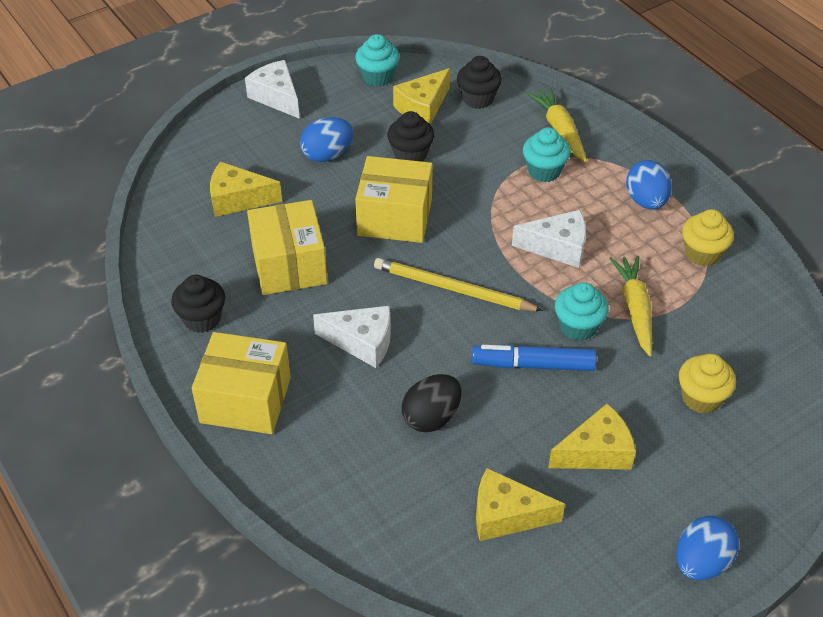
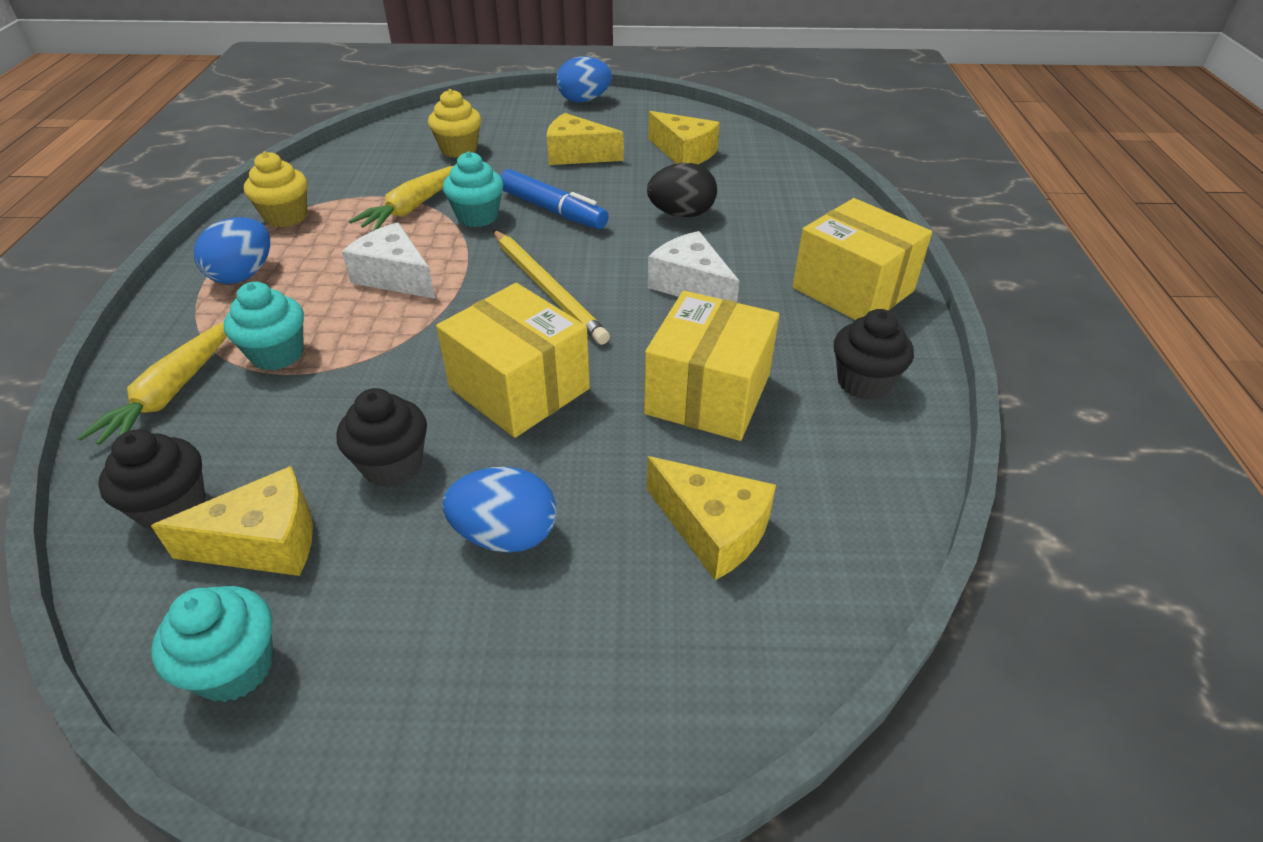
camera: 145 degrees left, 5 degrees down
white cheese [245,60,300,119] -> none

